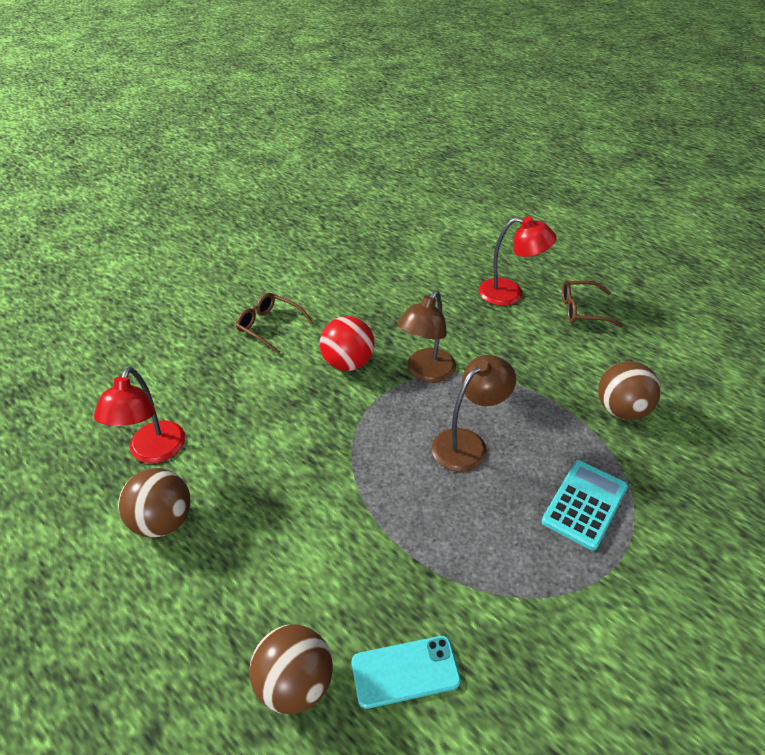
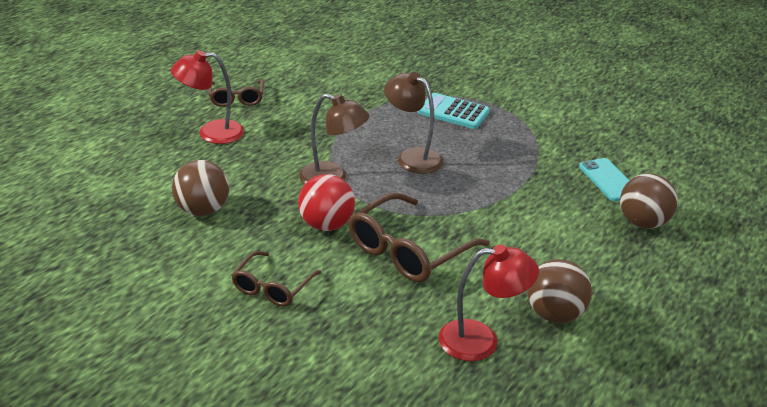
camera: 100 degrees left, 10 degrees down
red lamp [479,216,557,306] -> red lamp turned 105 degrees counterclockwise [171,50,244,144]
brown ball [598,361,661,420] -> brown ball moved to [172,160,229,216]
none -> brown glasses [349,193,490,282]

